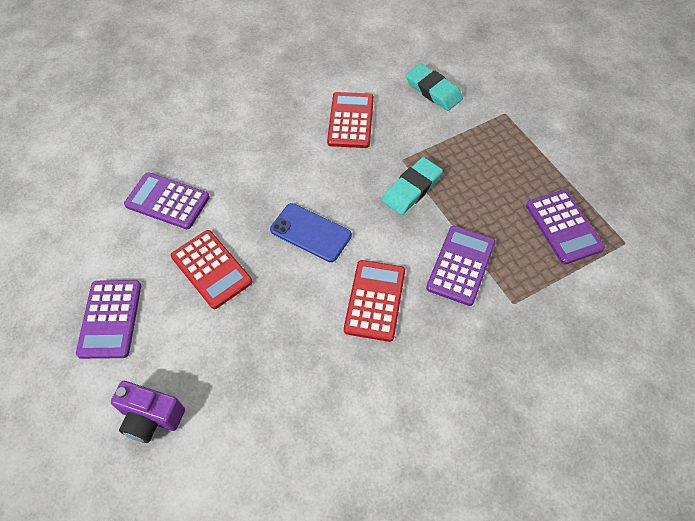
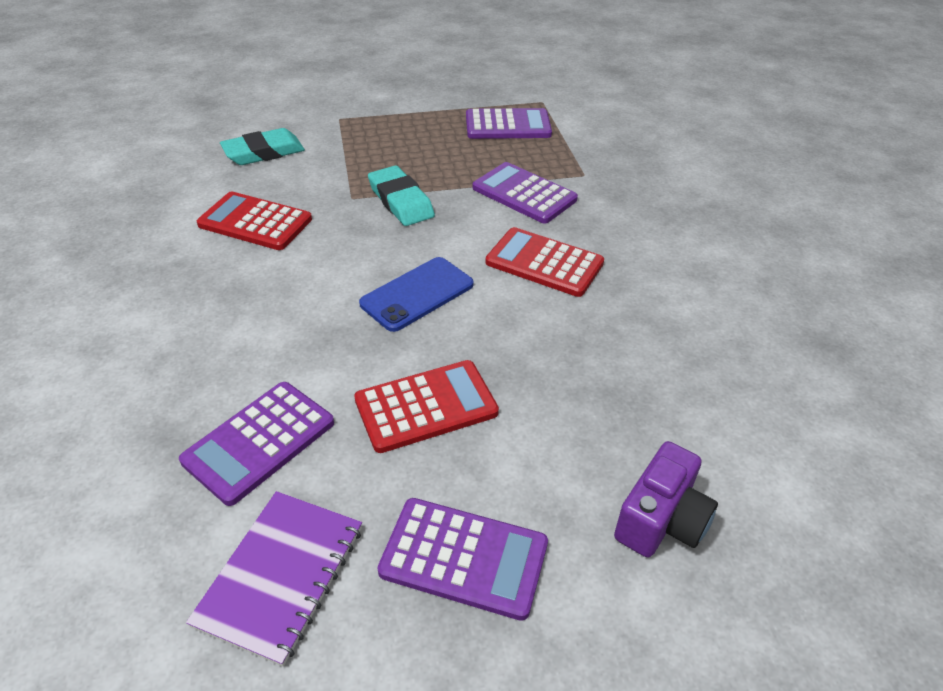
camera: 75 degrees left, 15 degrees down
none -> purple notebook [186,491,362,667]

